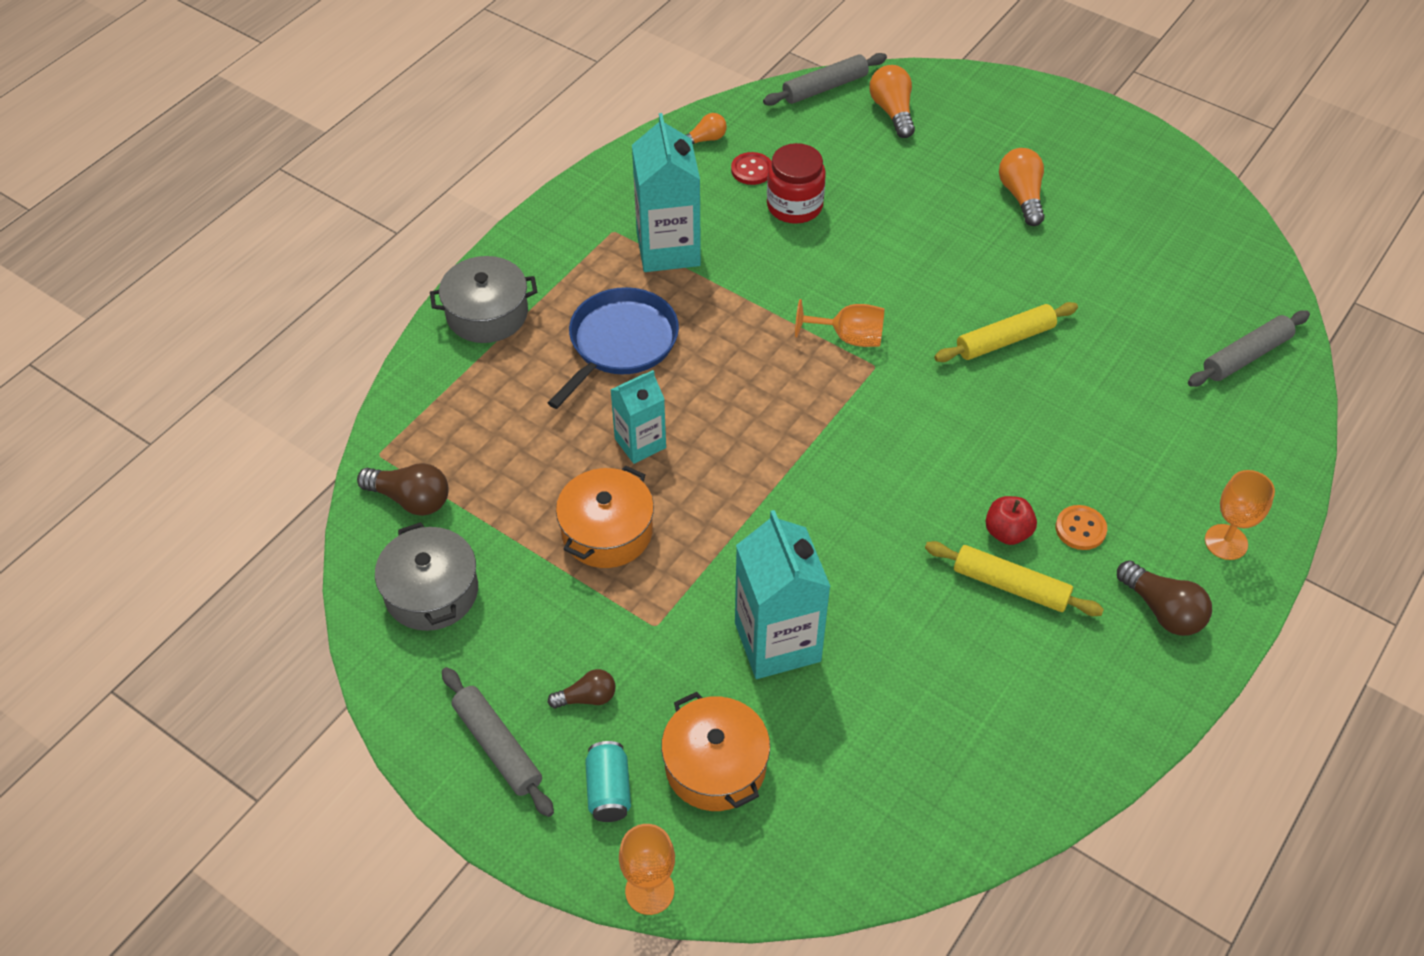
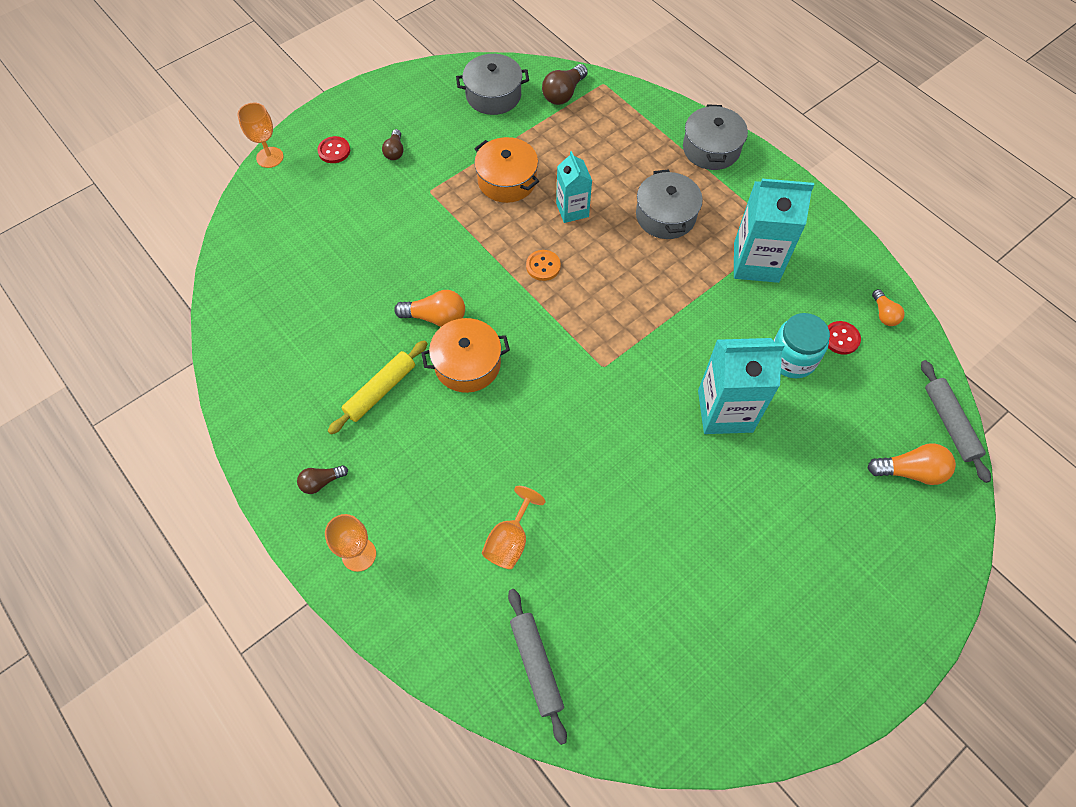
camera: 105 degrees right, 10 degrees up
grey rolling pin [442,667,554,817] -> none
blue pan [548,287,679,409] -> grey pot [636,169,703,239]
turquoise can [585,741,631,822] -> red button [317,136,350,163]
orange pot [661,692,770,811] -> orange pot moved to [421,318,510,393]
turquoise carton [735,510,831,679] -> turquoise carton moved to [698,338,785,434]
red jar [767,143,826,224] -> turquoise jar [774,313,830,378]
orange goblet [795,299,885,347] -> orange goblet moved to [482,486,545,569]
yellow rolling pin [934,302,1078,362] -> none
red apple [985,496,1037,545] -> none
orange light bulb [999,148,1045,226] -> orange light bulb moved to [394,290,465,327]
orange button [1055,505,1107,550] -> orange button moved to [526,250,561,281]
brown light bulb [1117,560,1212,636] -> brown light bulb [297,465,348,494], size x0.63

